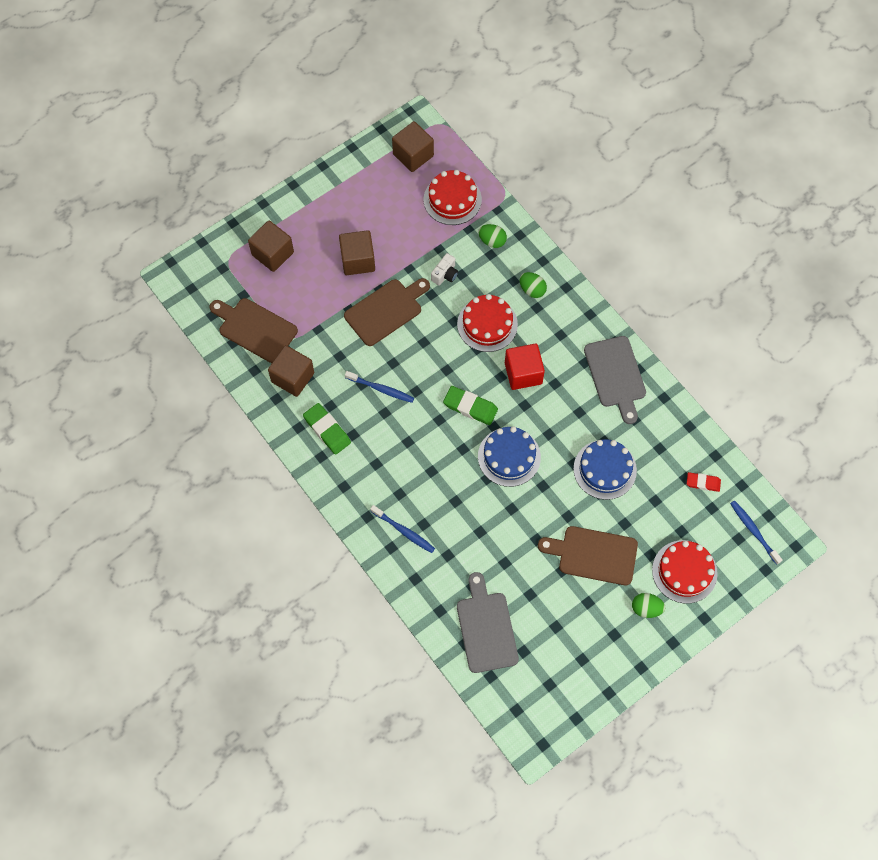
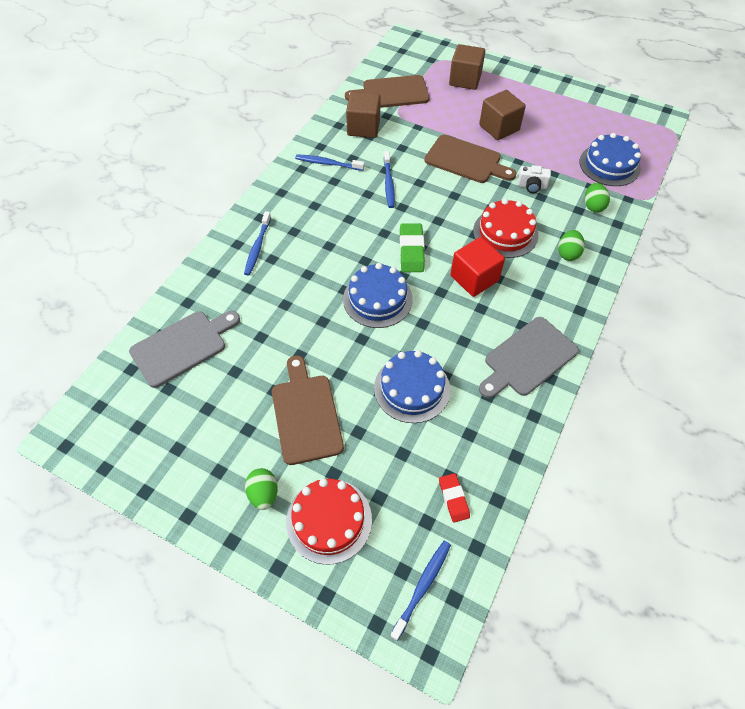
camera: 65 degrees right, 10 degrees down
brown cutting board [210,298,298,363] -> brown cutting board turned 105 degrees counterclockwise [345,75,430,108]
green eraser [303,403,351,455] -> blue toothbrush [295,154,365,171]
brown cube [392,121,434,172] -> none
red cake [424,170,482,225] -> blue cake [580,133,641,186]

